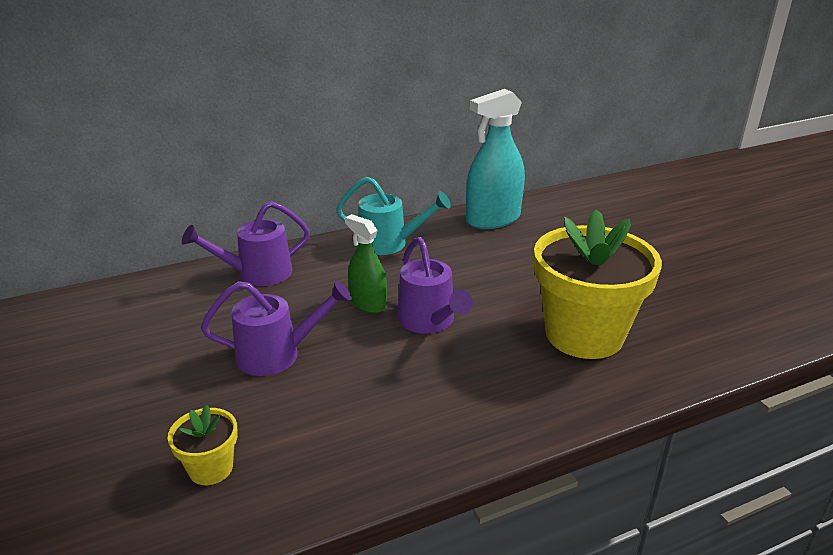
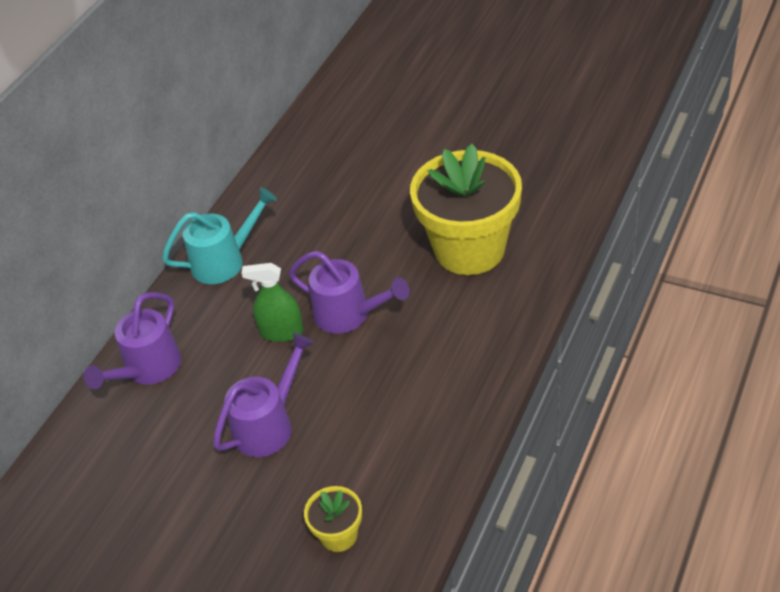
camera: 35 degrees left, 15 degrees up
turquoise spray bottle [466,89,525,229] -> none

